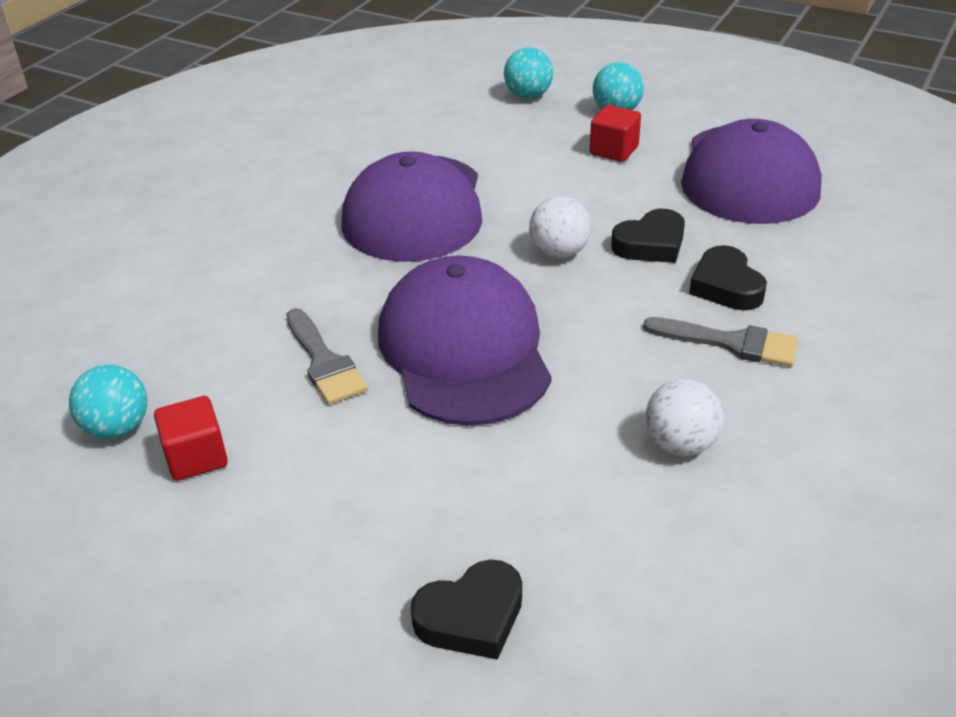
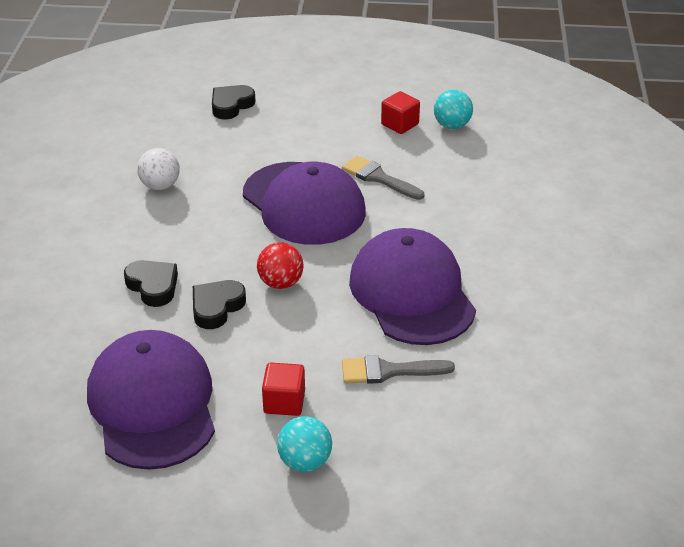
camera: 155 degrees right, 0 degrees up
turquoise ball [504,48,553,98] -> none
white ball [529,196,591,258] -> red ball [257,242,304,289]
grey brush [643,317,799,367] -> grey brush moved to [342,355,455,384]

